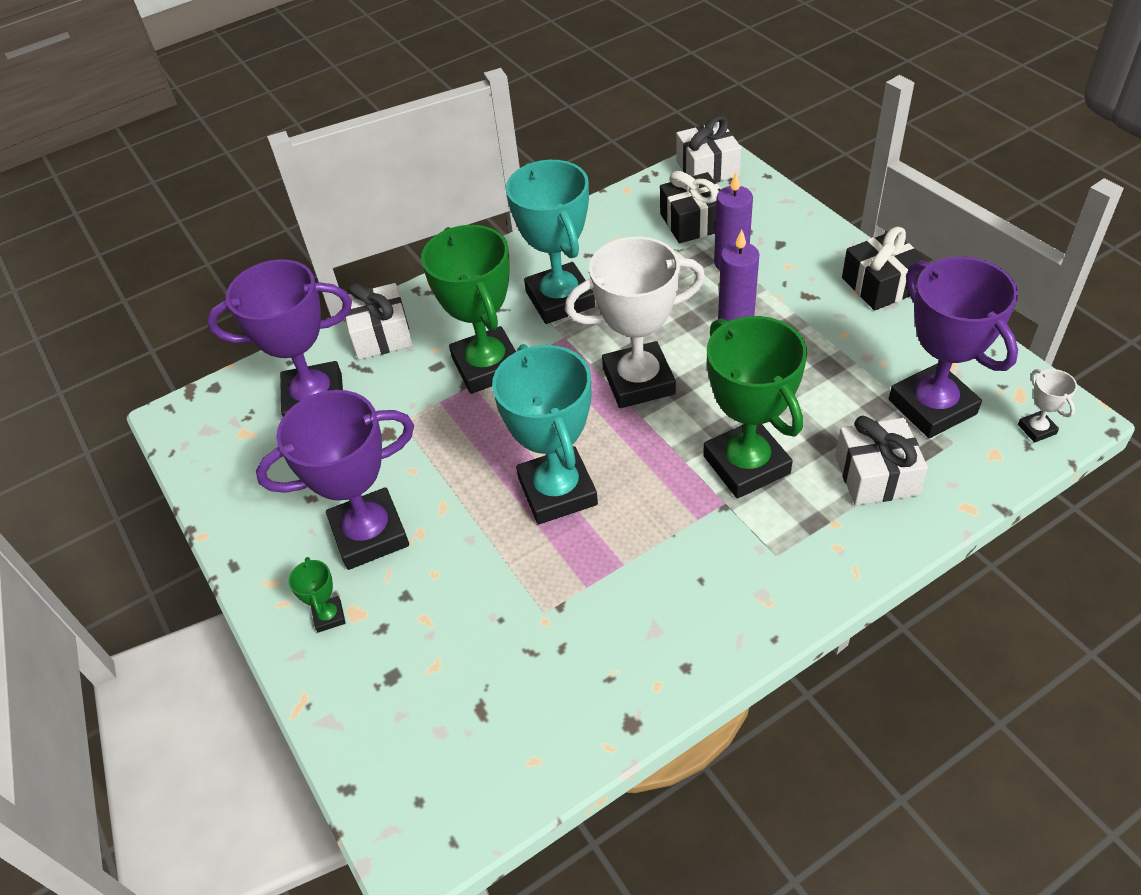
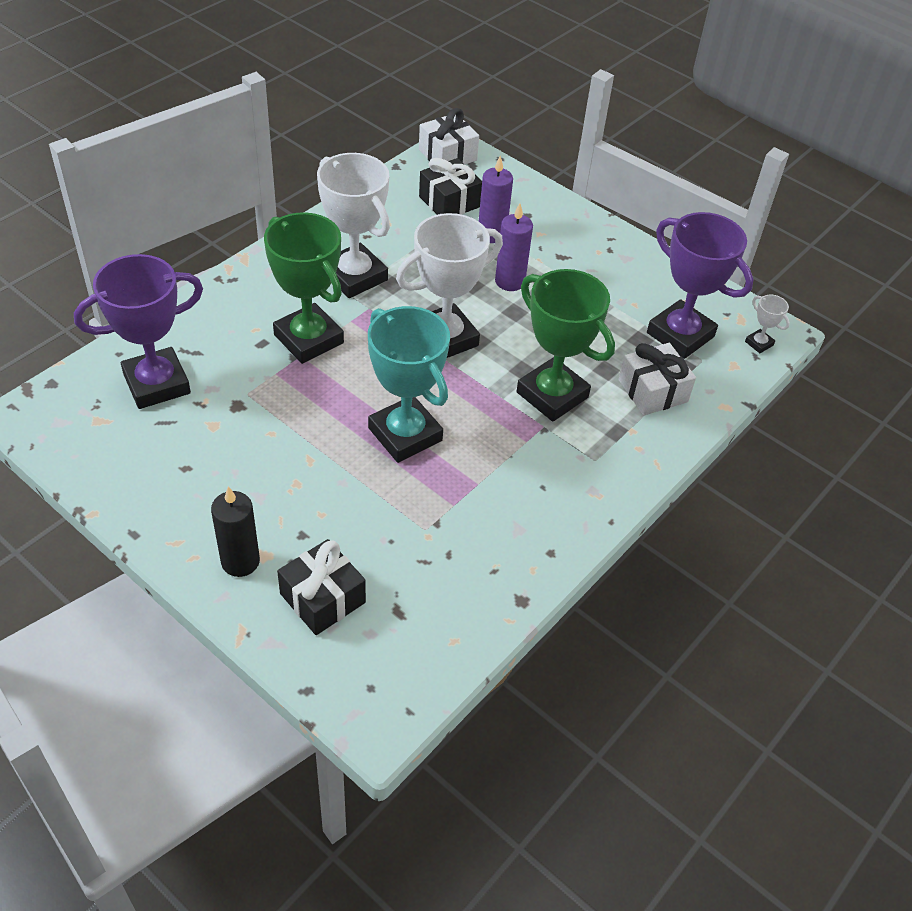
camera: 25 degrees left, 0 degrees up
purple trophy [256,390,414,570] -> none
green trophy [289,557,346,633] -> black candle [211,486,260,577]
white gift [342,283,413,360] -> none
turquoise trophy [506,160,595,324] -> white trophy [317,153,390,298]
black gift [842,227,928,311] -> black gift moved to [277,539,366,635]

